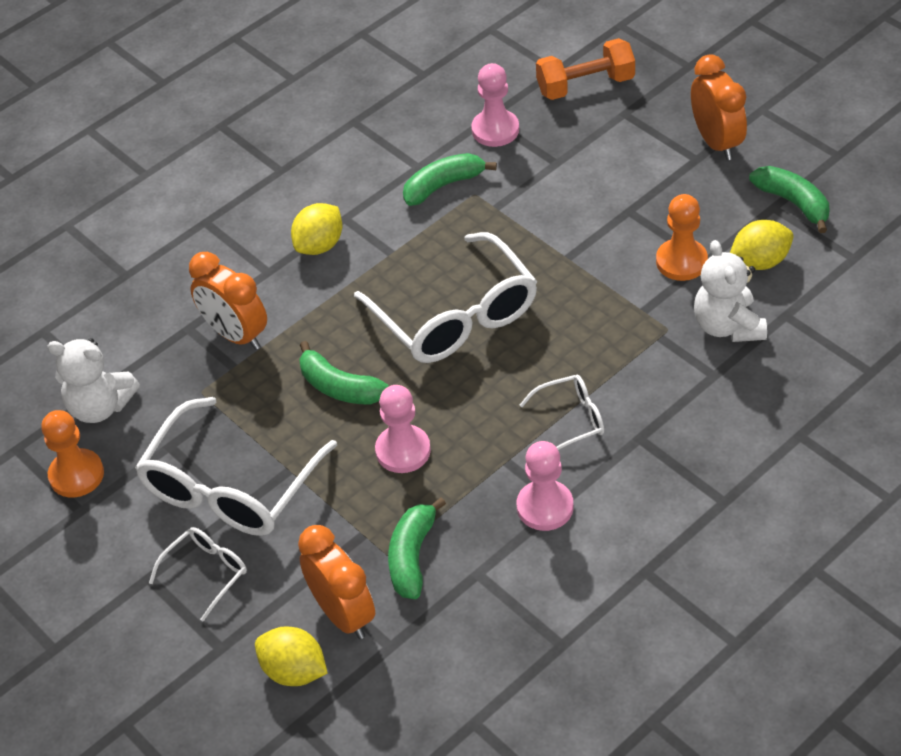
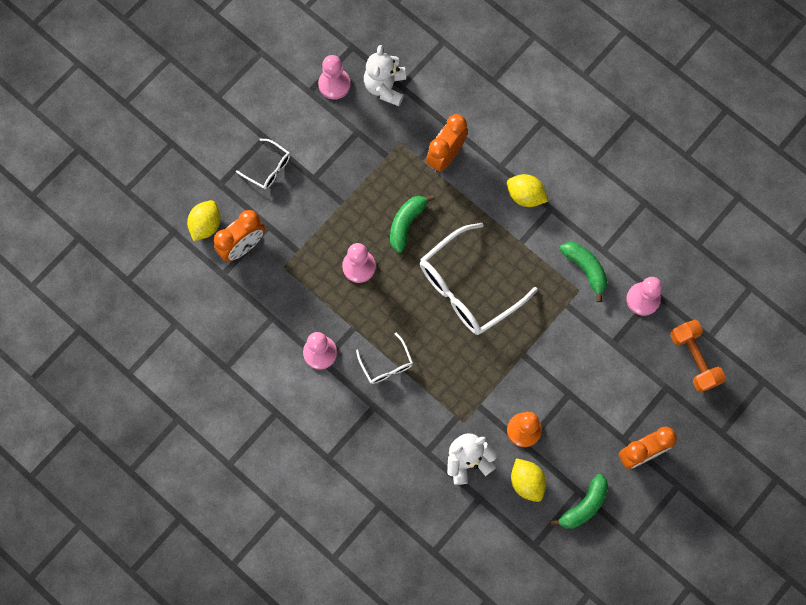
camera: 80 degrees right, 25 degrees up
orange pawn [41,410,104,497] -> pink pawn [318,55,351,100]
white glasses [135,397,337,536] -> none
green banana [388,497,446,599] -> none

